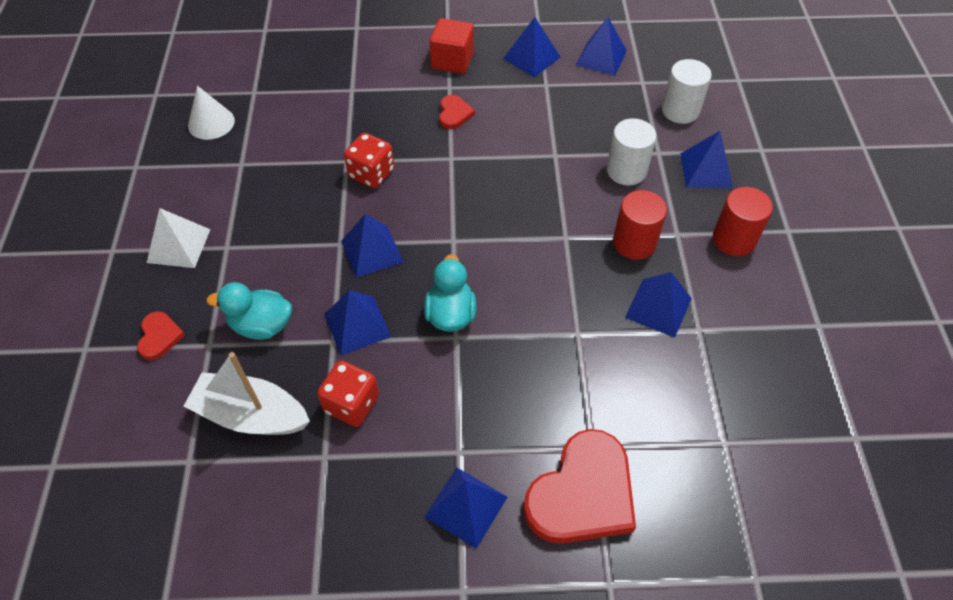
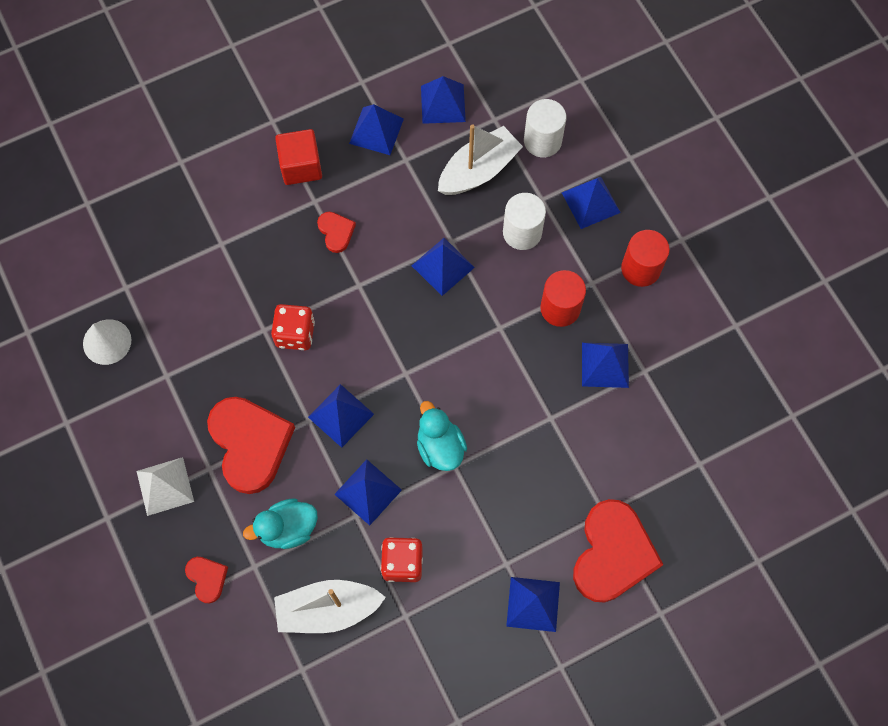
camera: 25 degrees left, 15 degrees up
none -> red heart [207,397,295,494]
none -> blue pyramid [411,238,475,296]
none -> white boat [438,124,523,195]

